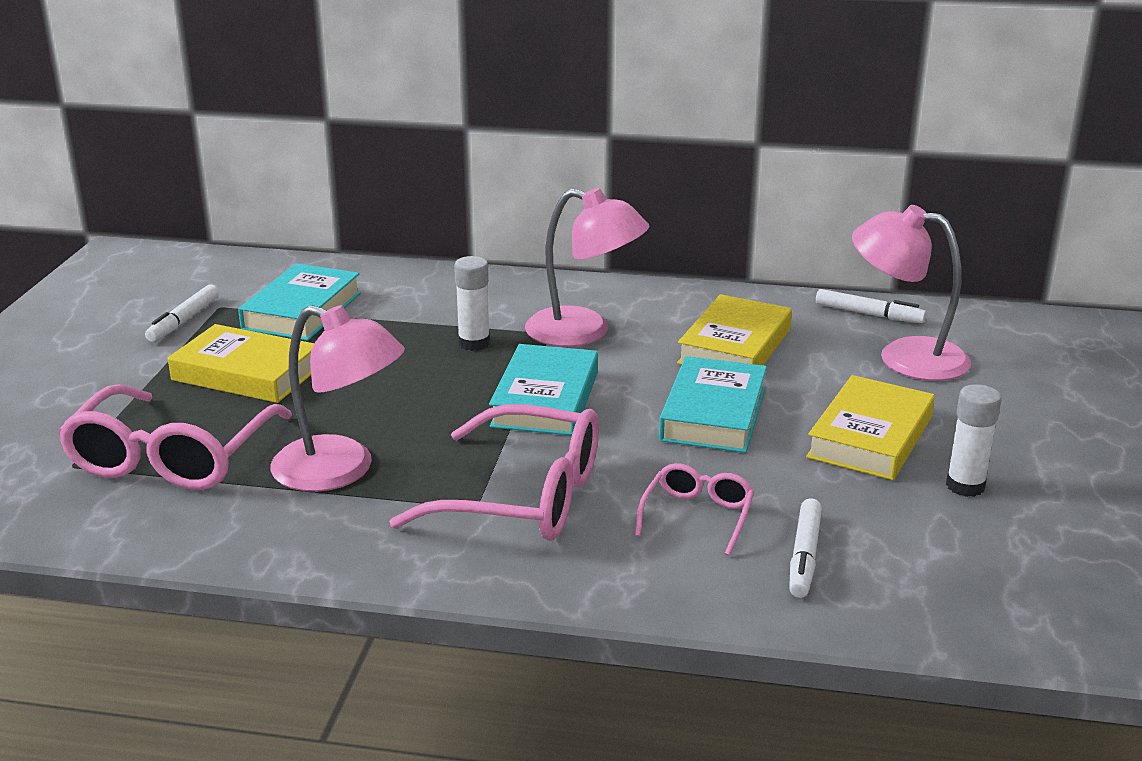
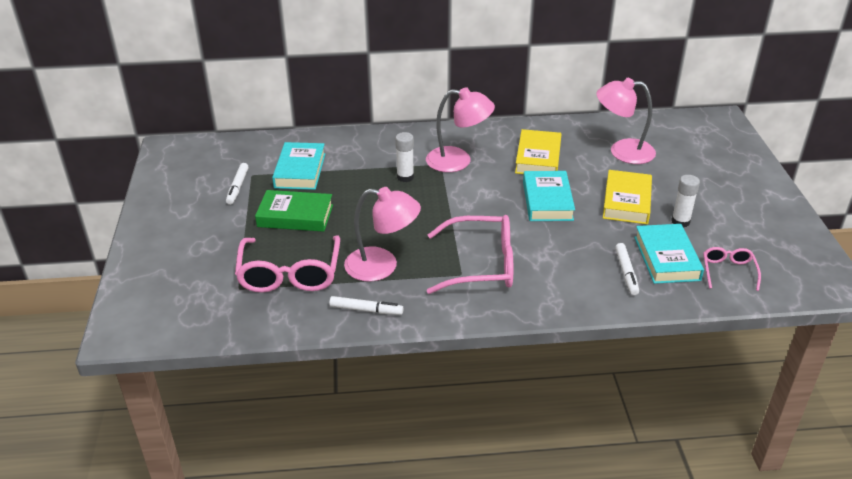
camera: 15 degrees left, 10 degrees up
yellow book [168,324,314,403] -> green book [255,190,333,232]
turquoise book [489,344,598,436] -> turquoise book moved to [634,224,704,284]
pink glasses [635,463,754,556] -> pink glasses moved to [703,247,761,291]
white marker [816,289,926,323] -> white marker moved to [329,296,403,315]

